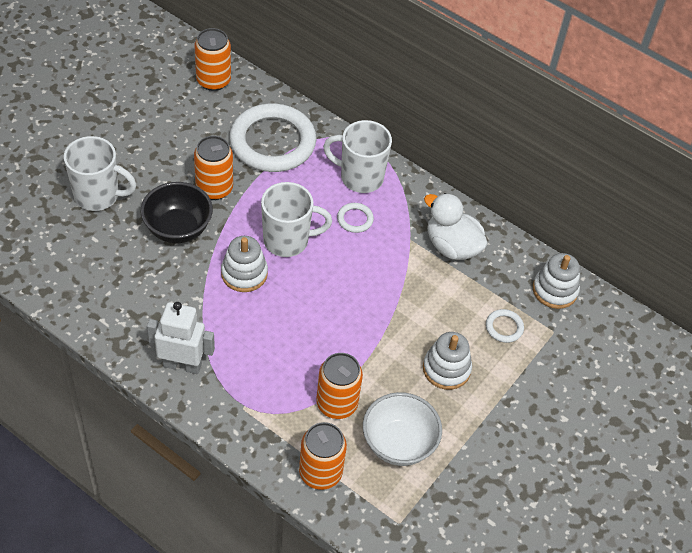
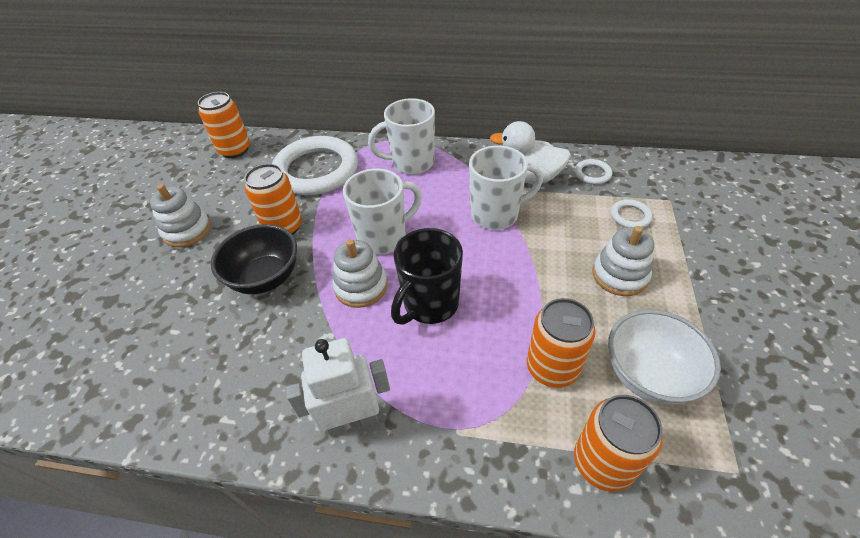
camera: 20 degrees left, 5 degrees down
white mug [64,136,136,211] -> white mug moved to [469,146,543,230]
white ring [337,203,374,233] -> white ring moved to [575,159,612,184]
white stacking toy [533,253,580,309] -> white stacking toy moved to [150,184,211,247]
none -> black mug [391,228,463,325]

